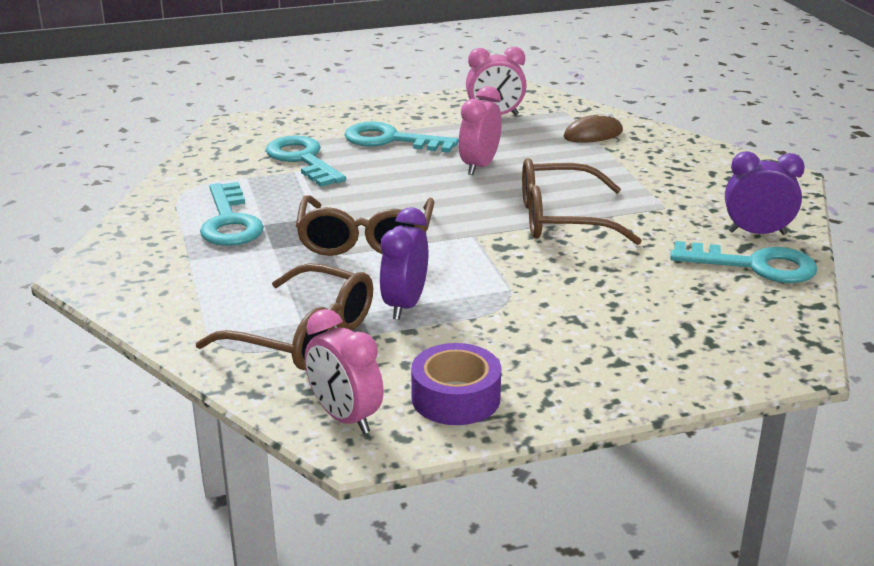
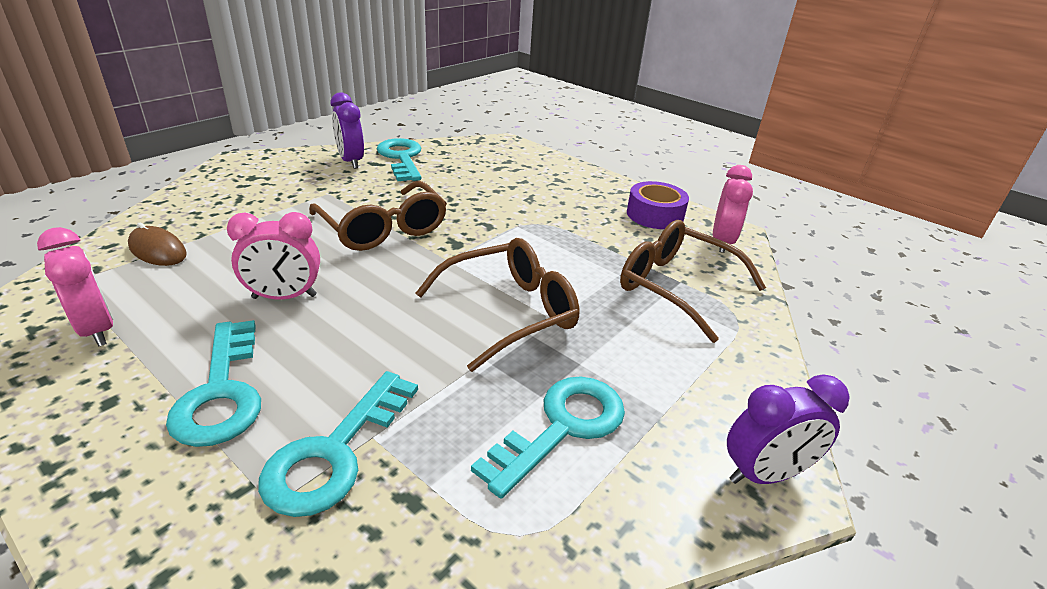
camera: 125 degrees left, 5 degrees up
brown glasses [196,263,373,370] -> brown glasses turned 45 degrees counterclockwise [620,220,766,343]
purple clock [380,207,428,320] -> purple clock moved to [727,374,850,484]

